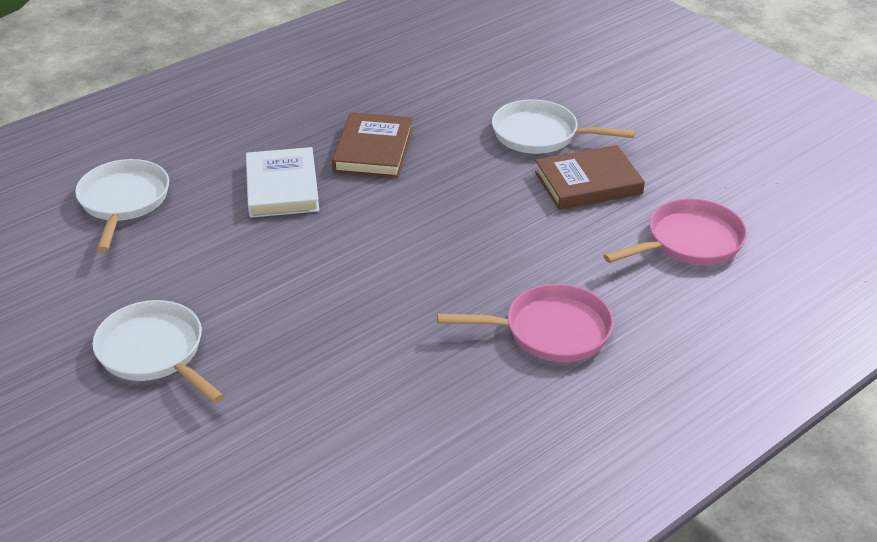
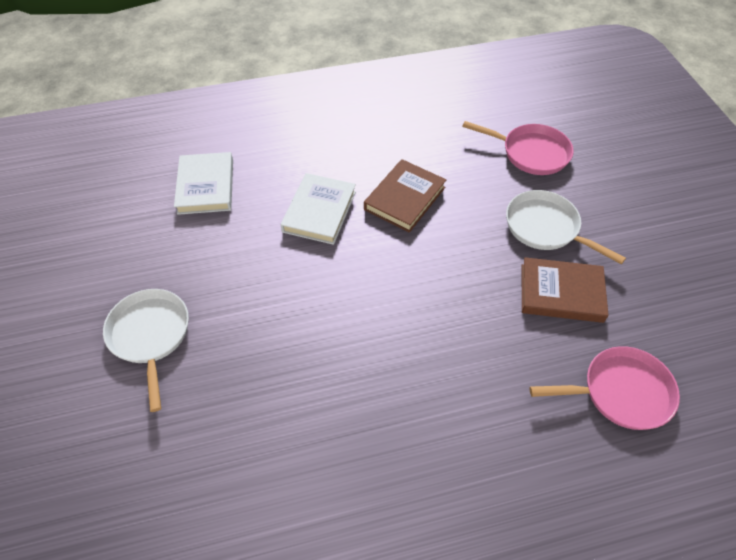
camera: 25 degrees right, 15 degrees up
white pan [75,159,169,252] -> white book [174,152,233,215]
pink pan [437,284,614,362] -> pink pan moved to [462,121,574,175]

